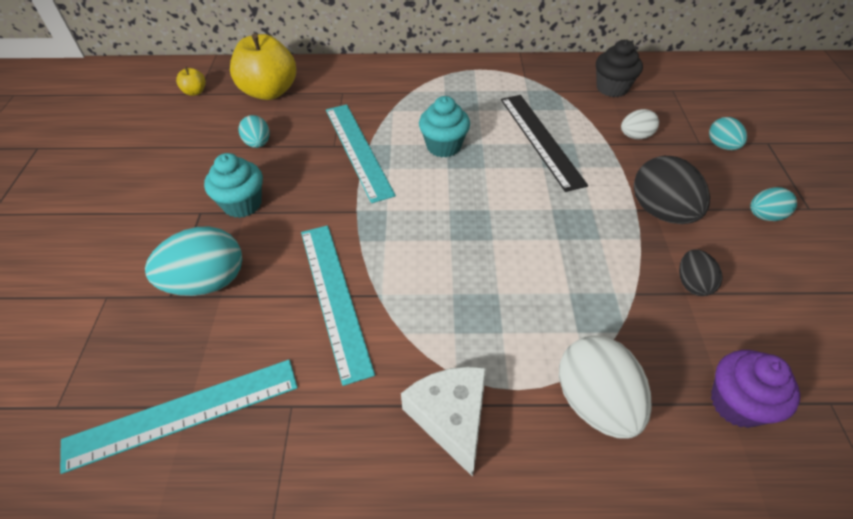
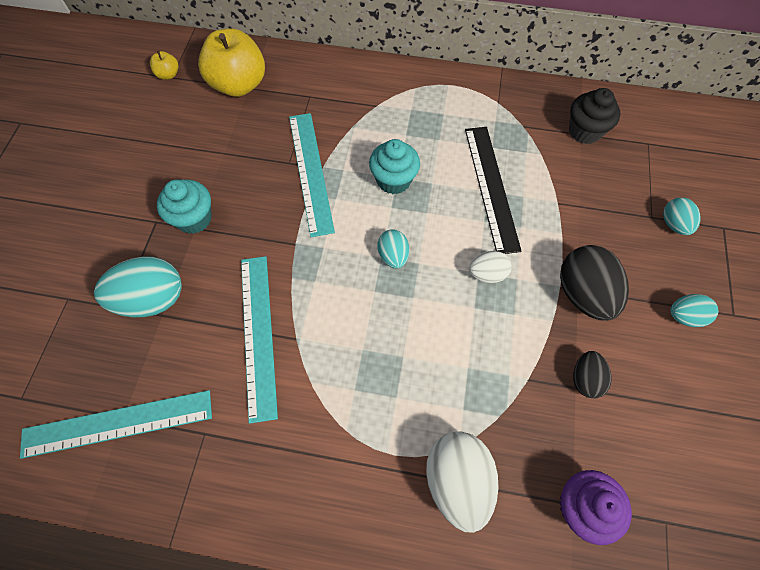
camera: 10 degrees right, 15 degrees up
turquoise egg [239,115,269,148] -> turquoise egg moved to [377,229,409,269]
white cheese [401,367,486,477] -> none
white egg [621,109,659,139] -> white egg moved to [469,251,512,283]

